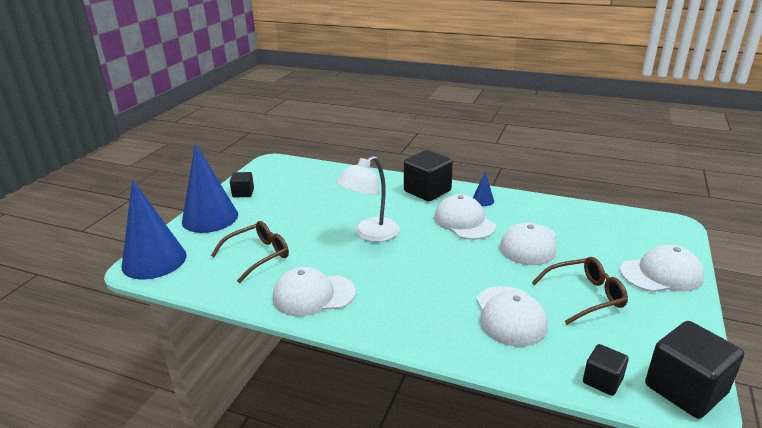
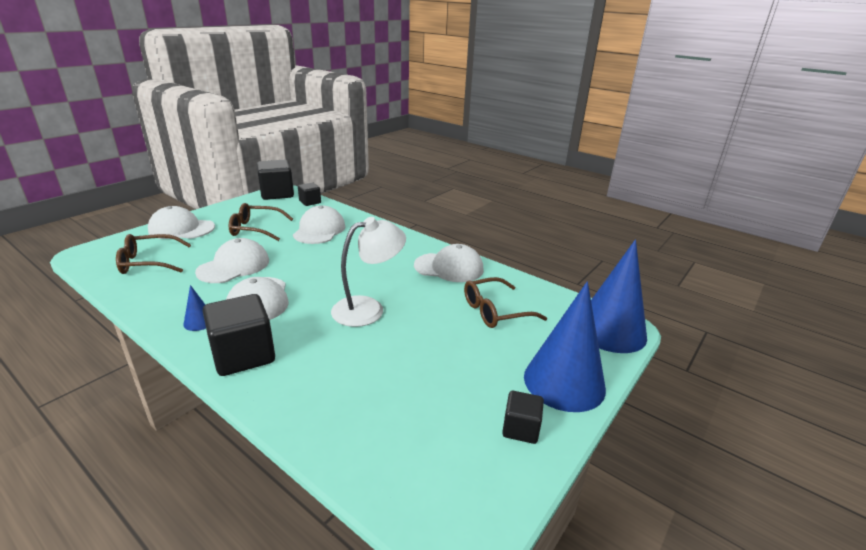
camera: 165 degrees left, 0 degrees up
none -> brown glasses [116,234,191,274]

